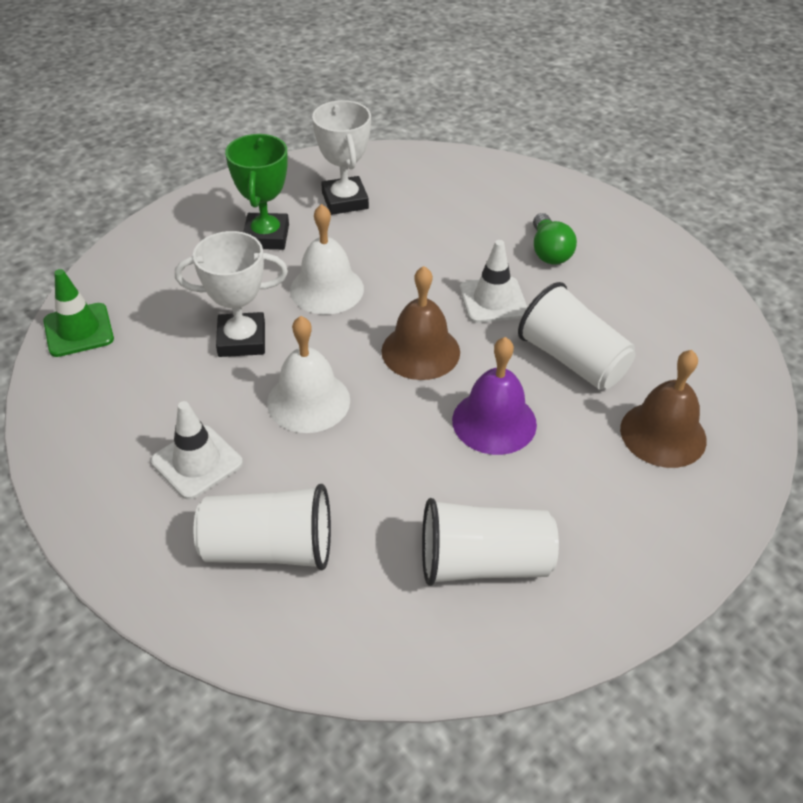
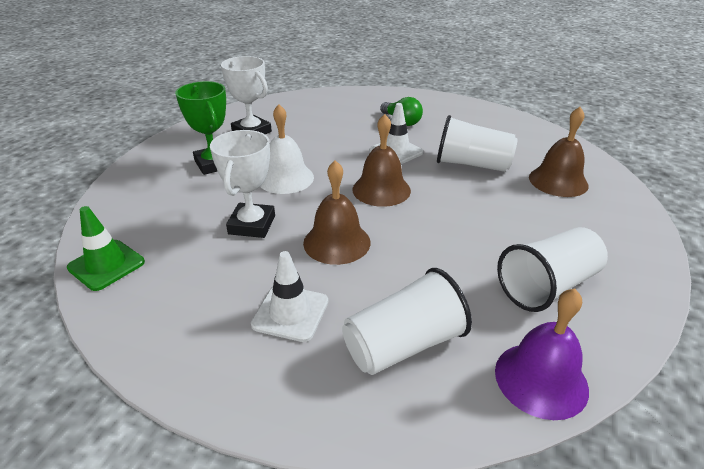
camera: 30 degrees left, 10 degrees down
white trophy [175,231,288,357] -> white trophy turned 45 degrees counterclockwise [210,130,275,238]
white bell [267,316,350,433] -> brown bell [303,160,370,265]
purple bell [452,337,537,455] -> purple bell moved to [495,289,589,420]

